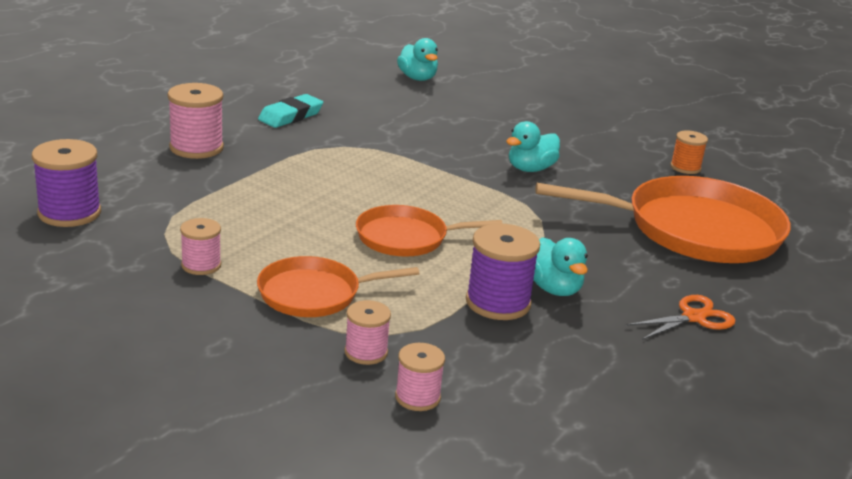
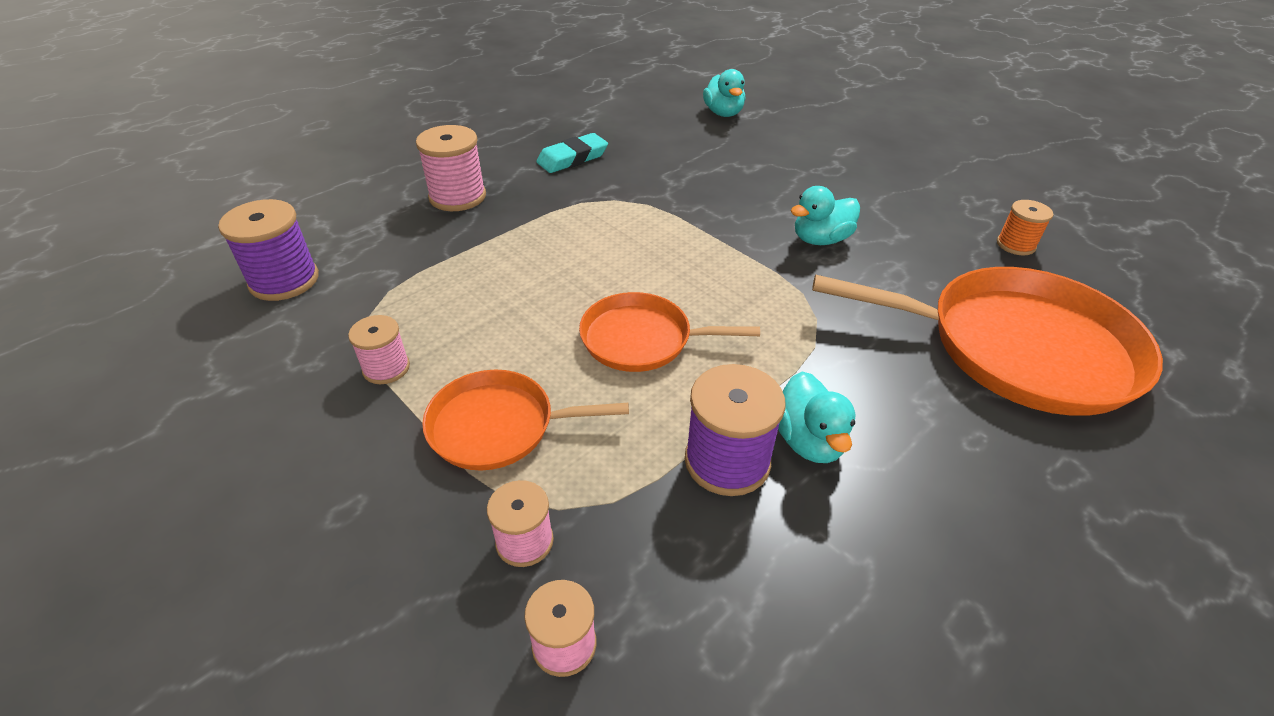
camera: 15 degrees right, 15 degrees up
orange scissors [626,295,735,340] -> none

